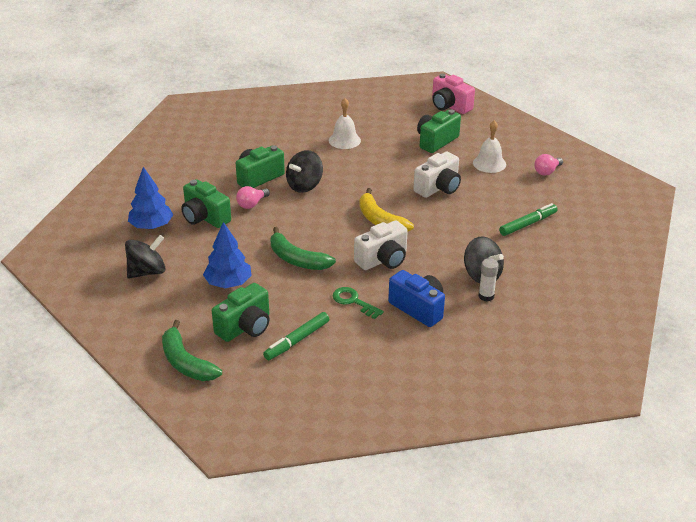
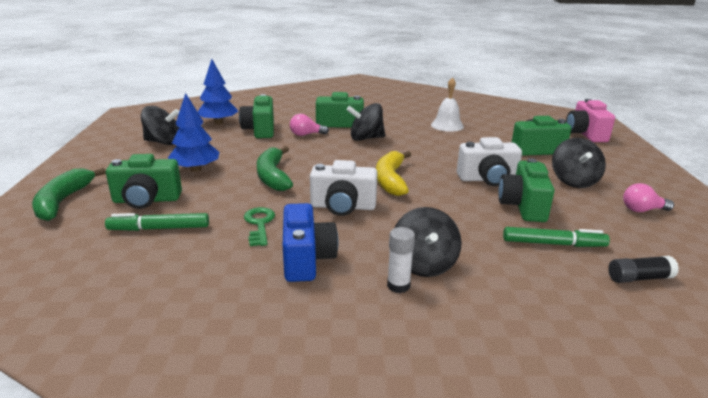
camera: 40 degrees right, 10 degrees down
white bell [473,120,506,173] -> black spinning top [552,138,606,188]
none -> green camera [498,158,555,222]
none -> black glue stick [608,256,679,283]

